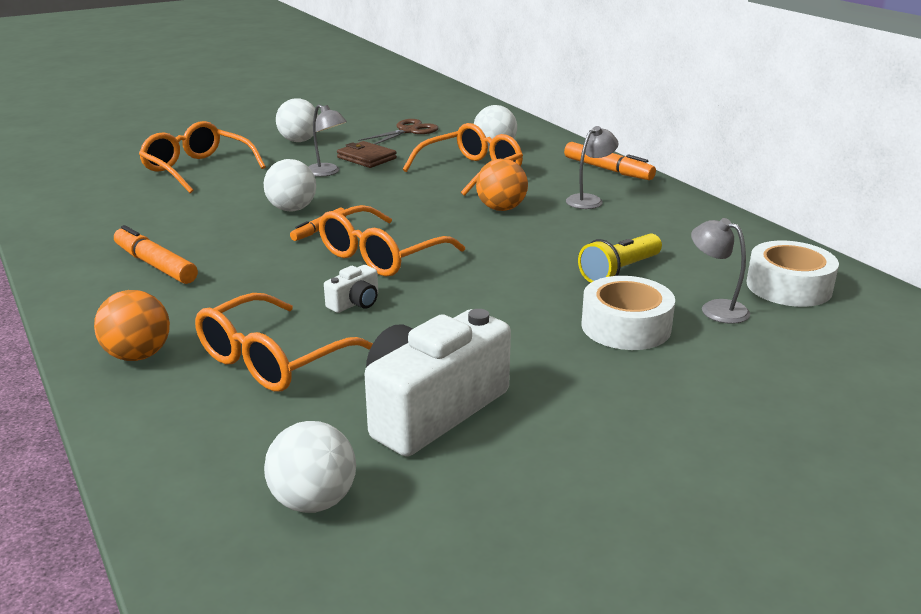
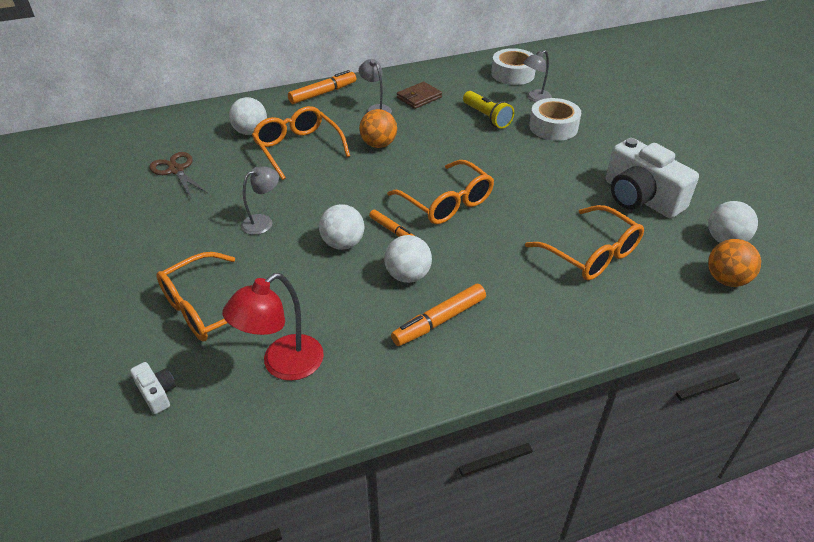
camera: 80 degrees left, 15 degrees up
orange ball [94,290,170,361] -> orange ball moved to [708,239,761,287]
white ball [276,98,319,142] -> white ball moved to [384,235,432,283]
white camera [324,265,378,313] -> white camera moved to [130,362,176,414]
brown wallet [337,141,397,168] -> brown wallet moved to [397,82,442,109]
none -> red lamp [222,273,324,381]

